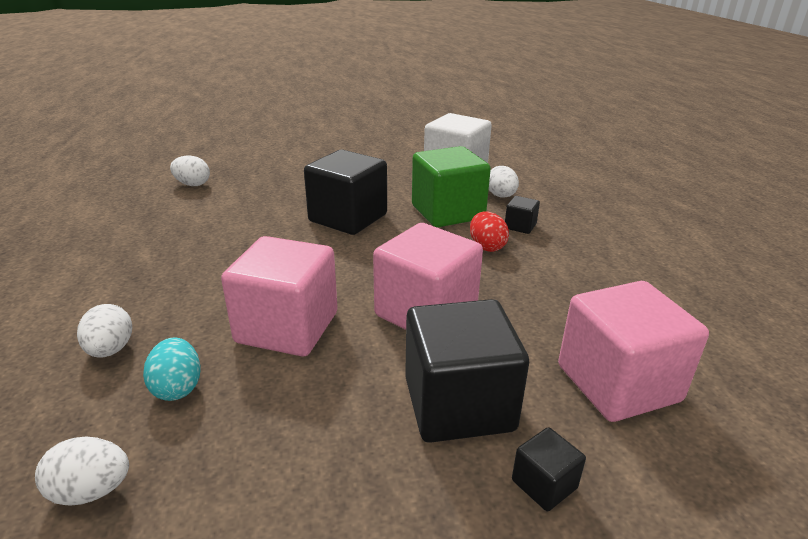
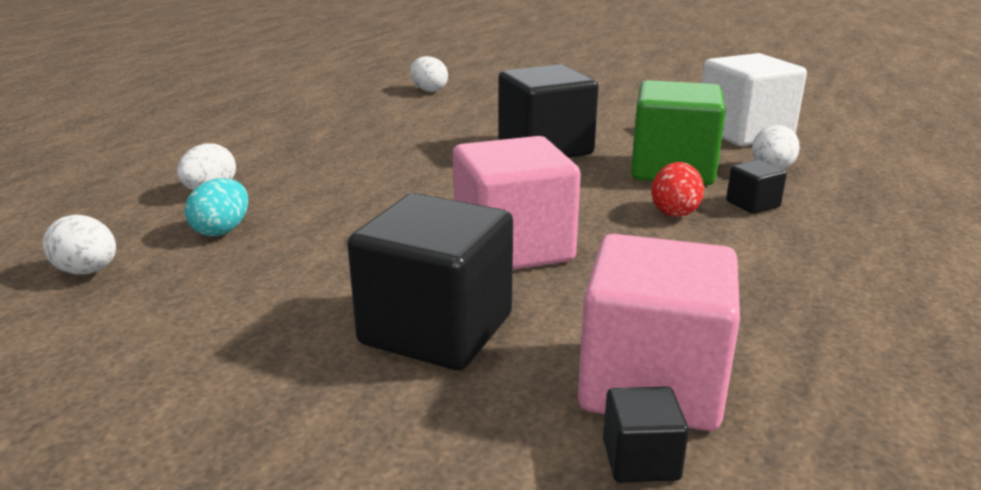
camera: 35 degrees right, 5 degrees down
pink cube [221,236,338,356] -> none
black cube [512,427,586,511] -> black cube moved to [603,386,689,483]

